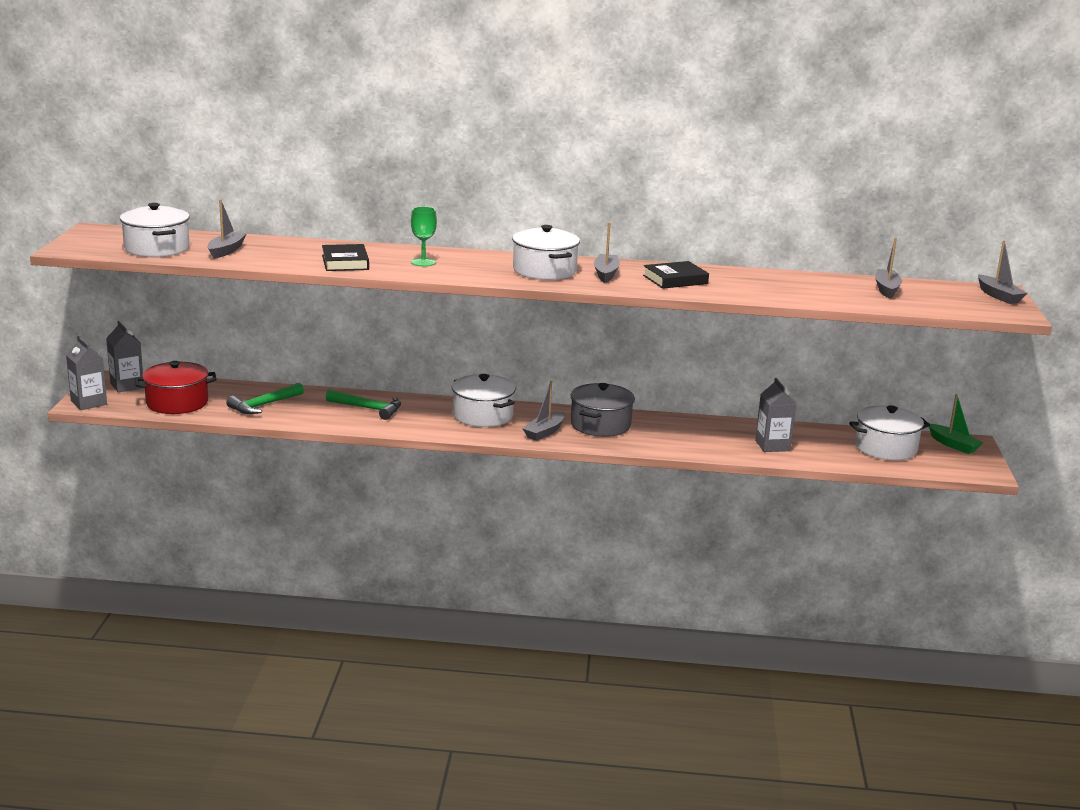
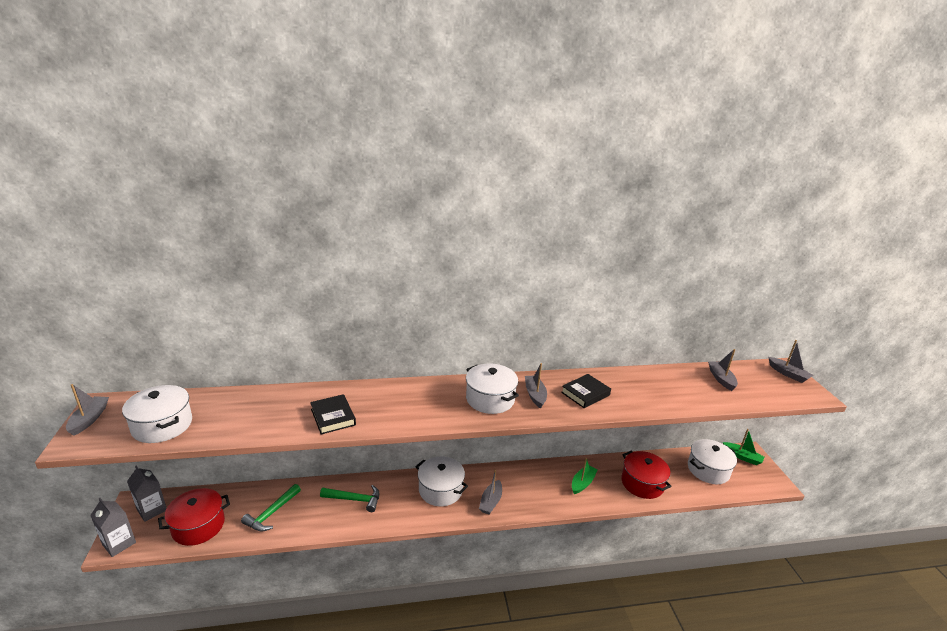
camera: 15 degrees left, 5 degrees up
grey boat [208,199,247,259] -> grey boat moved to [66,384,109,436]
green goblet [411,207,437,266] -> none
grey pot [570,383,635,437] -> none
grey carton [755,378,796,452] -> red pot [621,451,672,499]
none -> green boat [572,458,598,494]

